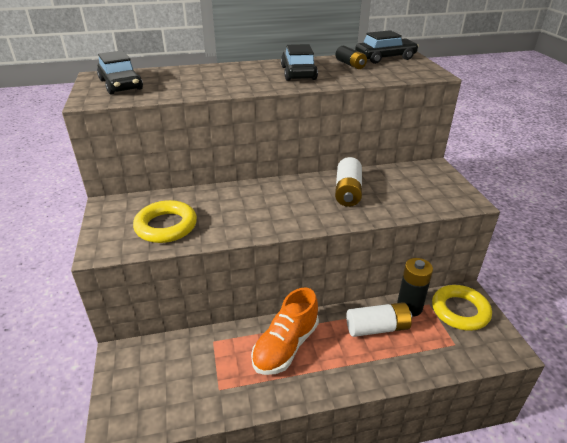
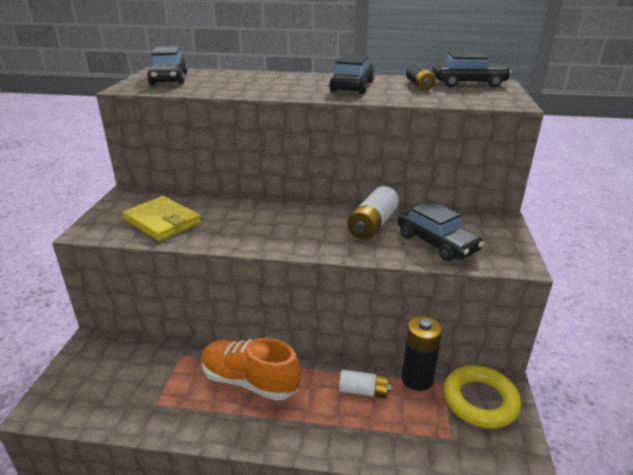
camera: 20 degrees right, 5 degrees down
yellow ring [133,200,197,243] -> yellow wallet [122,196,201,241]
orange shoe [251,287,319,375] -> orange shoe turned 60 degrees clockwise [201,338,301,401]
white battery [346,302,412,337] -> white battery [339,370,391,398], size x0.66
none -> black car [398,200,484,261]

